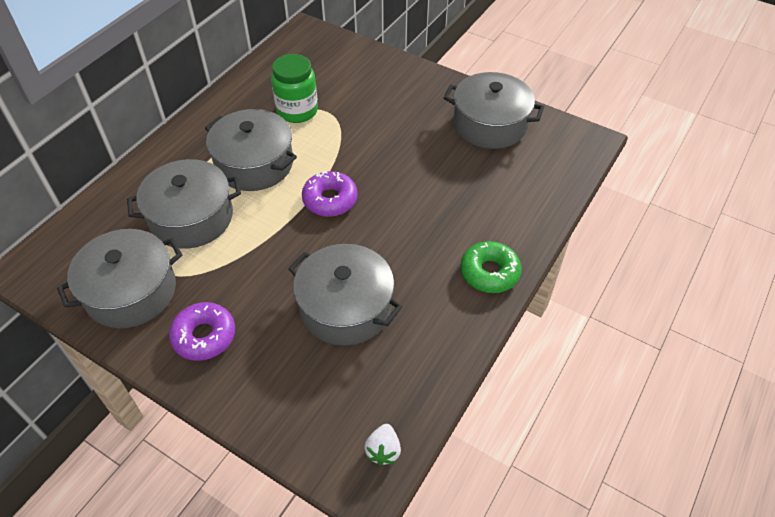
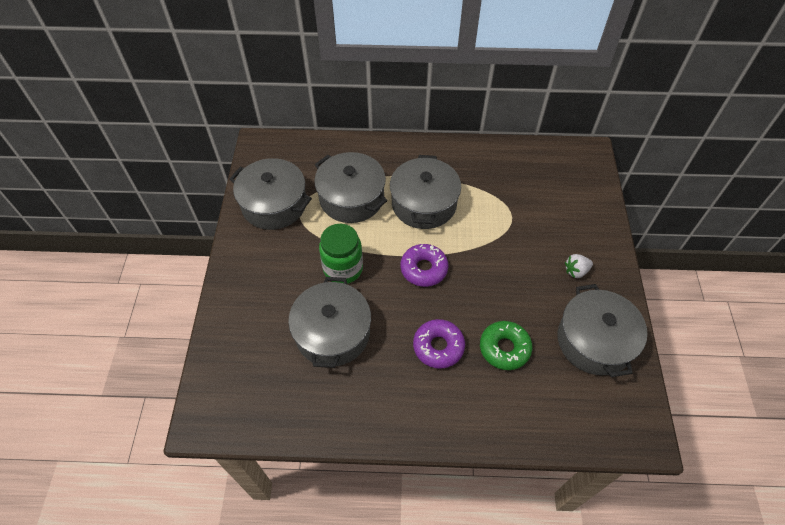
camera: 60 degrees right, 5 degrees up
purple donut [169,302,235,361] -> purple donut moved to [413,319,465,369]
green jar [271,54,318,123] -> green jar moved to [319,224,363,284]
white strawberry [364,424,401,466] -> white strawberry moved to [565,254,593,278]
green donut [460,241,522,293] -> green donut moved to [480,321,532,370]

